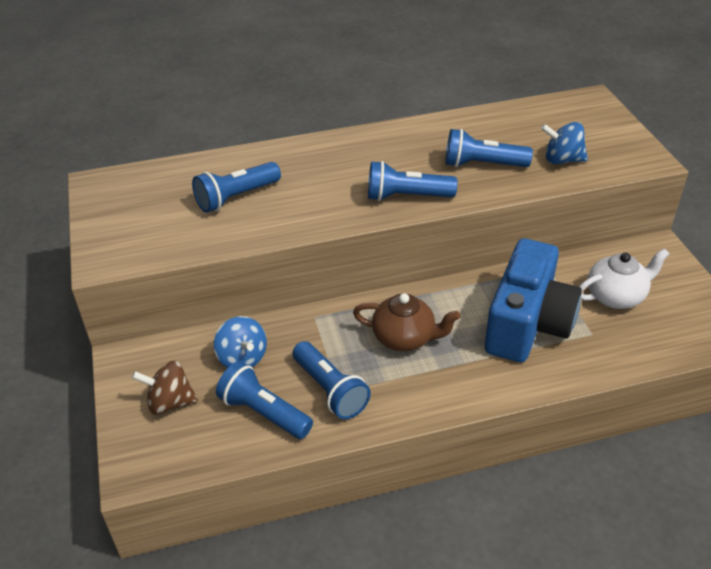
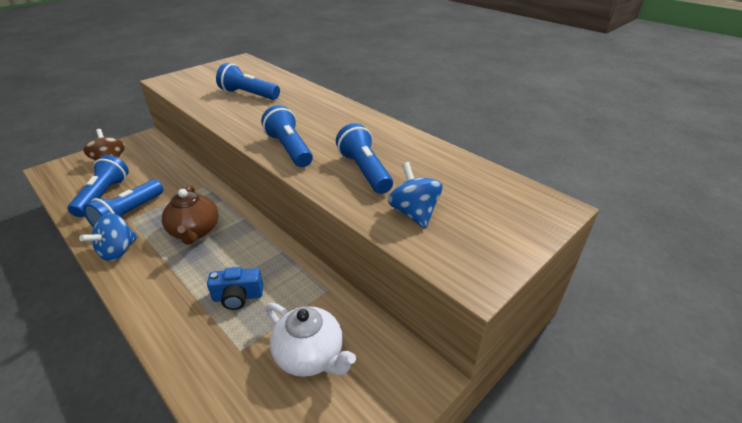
camera: 60 degrees right, 5 degrees down
blue spinning top [214,316,267,368] -> blue spinning top moved to [79,213,138,261]
blue camera [485,238,582,363] -> blue camera [207,267,263,310], size x0.43

